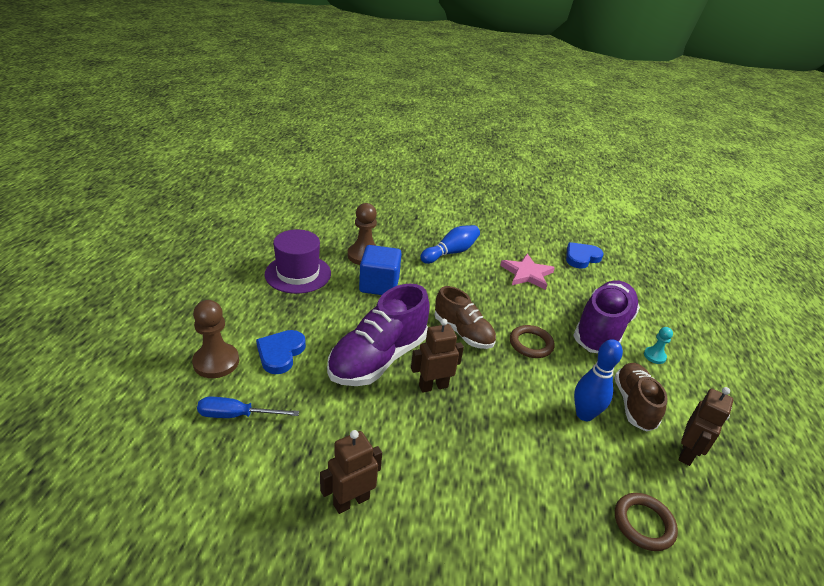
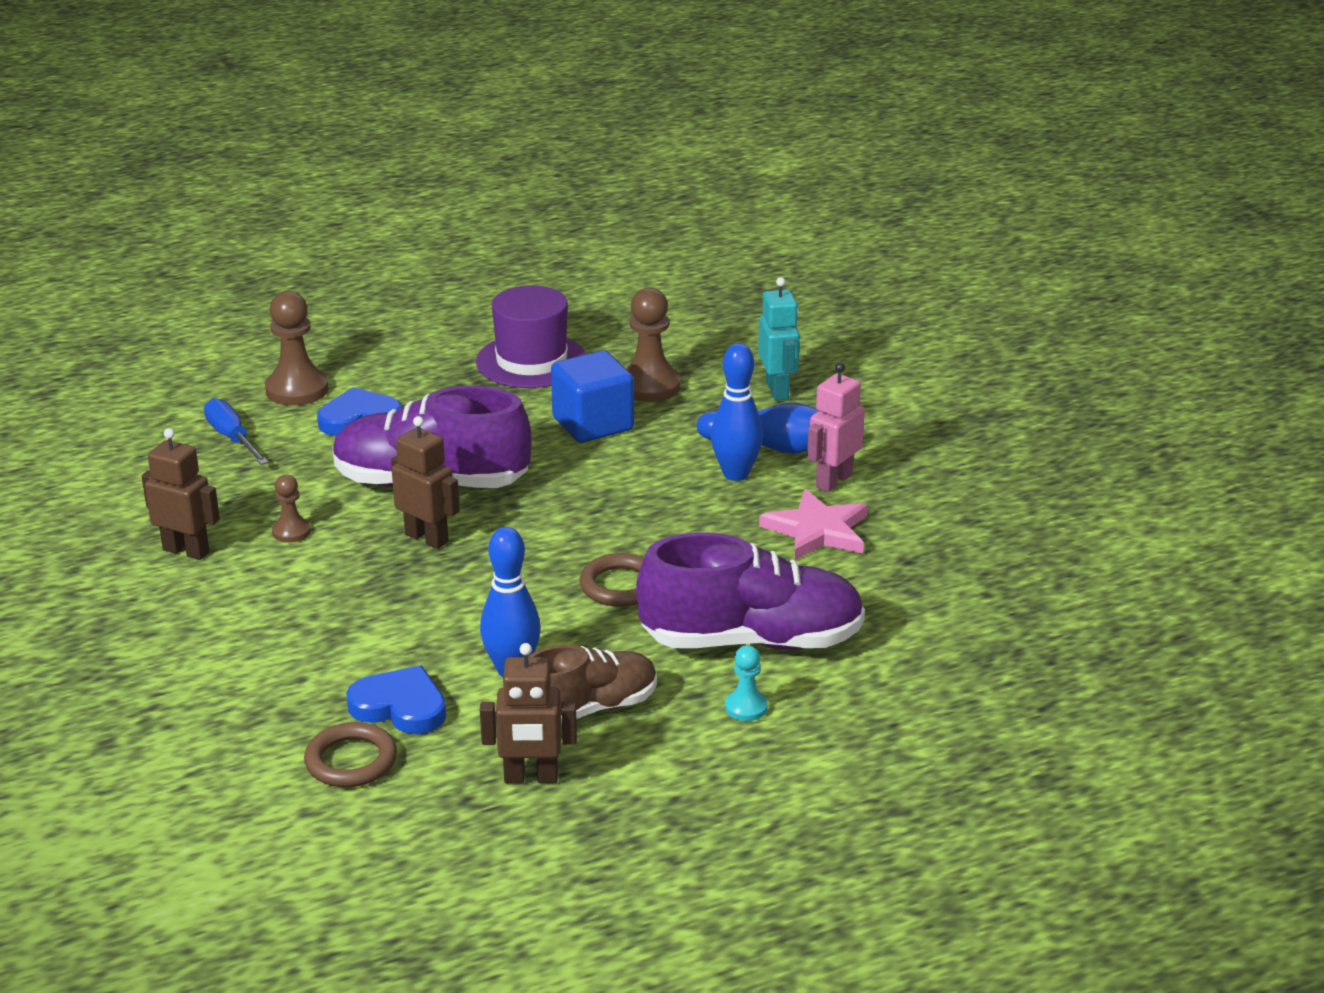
camera: 60 degrees right, 5 degrees down
brown shoe [434,286,496,349] -> none
blue heart [566,242,604,269] -> blue heart moved to [346,666,446,734]
none -> brown pawn [272,475,311,543]
none -> blue bowling pin [711,343,763,481]
none -> turquoise robot [758,277,800,401]
none -> pink robot [807,362,865,492]

